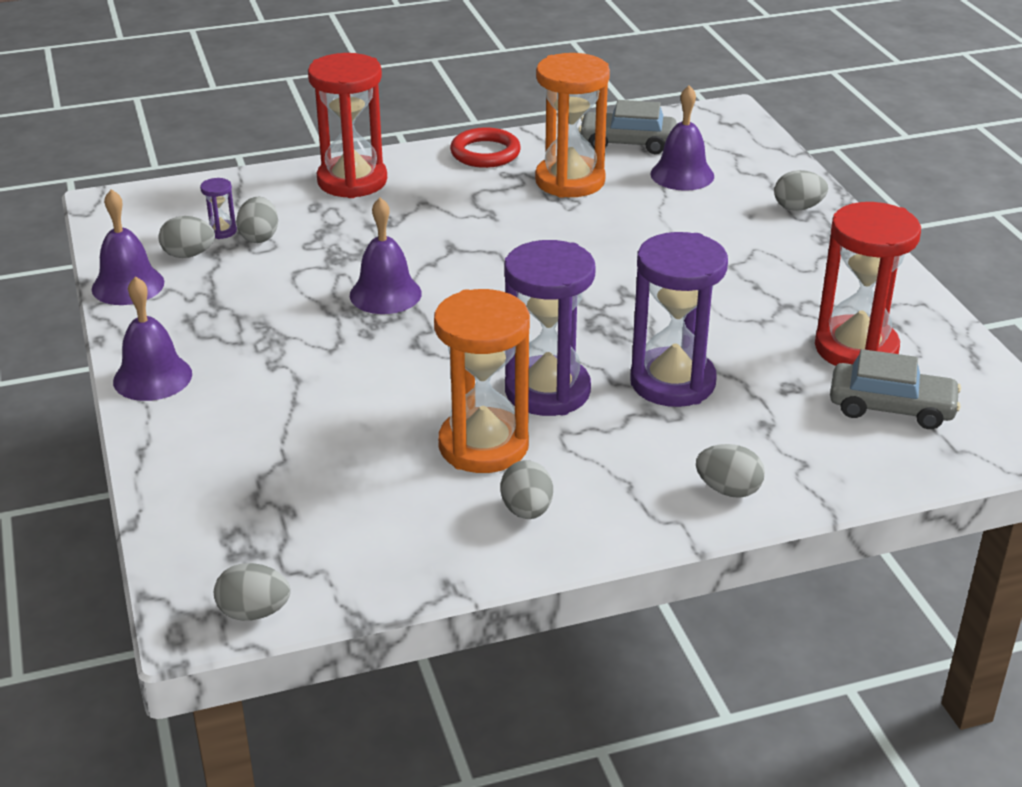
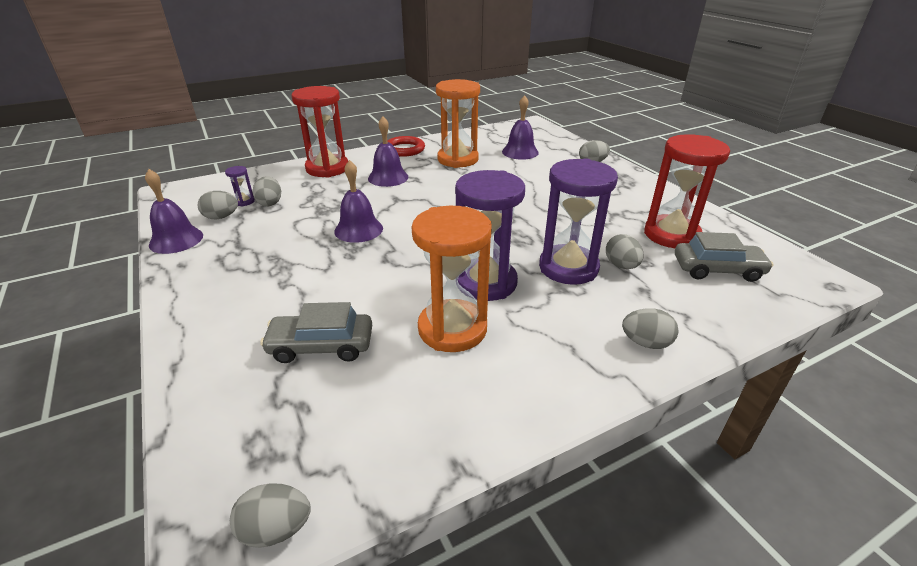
camera: 10 degrees left, 0 degrees up
purple bell [113,276,192,401] -> purple bell moved to [368,116,409,187]
grey egg [500,460,553,519] -> grey egg moved to [606,234,644,269]
grey car [578,100,677,154] -> grey car moved to [260,302,372,363]

